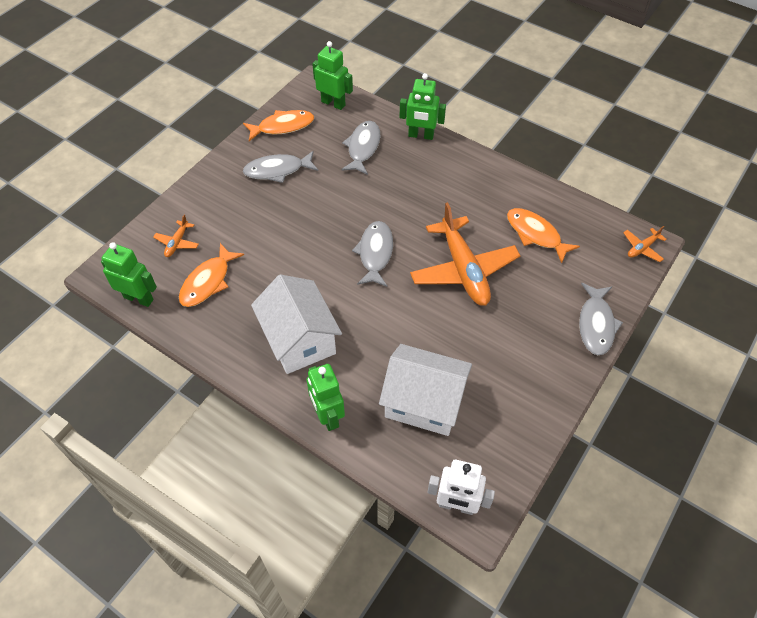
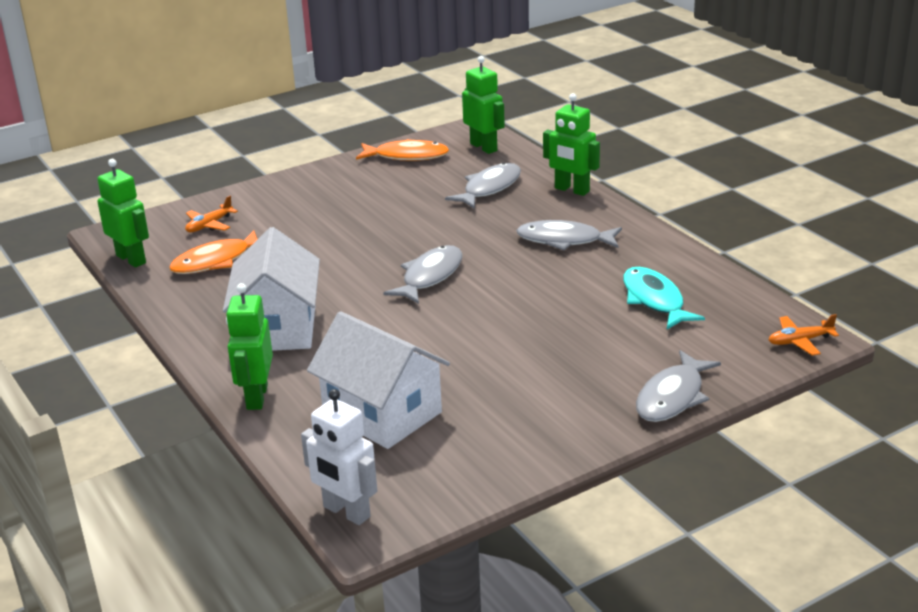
camera: 25 degrees right, 25 degrees down
grey fish [243,151,318,183] -> grey fish moved to [516,220,622,250]
orange plane [410,202,521,306] -> none
orange fish [507,208,580,263] -> turquoise fish [623,267,705,329]

